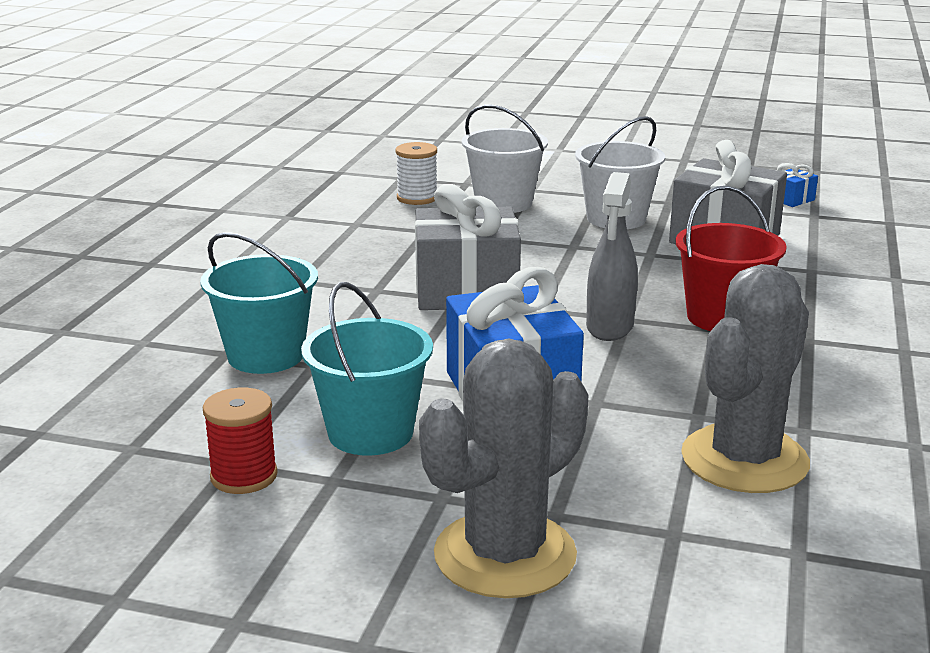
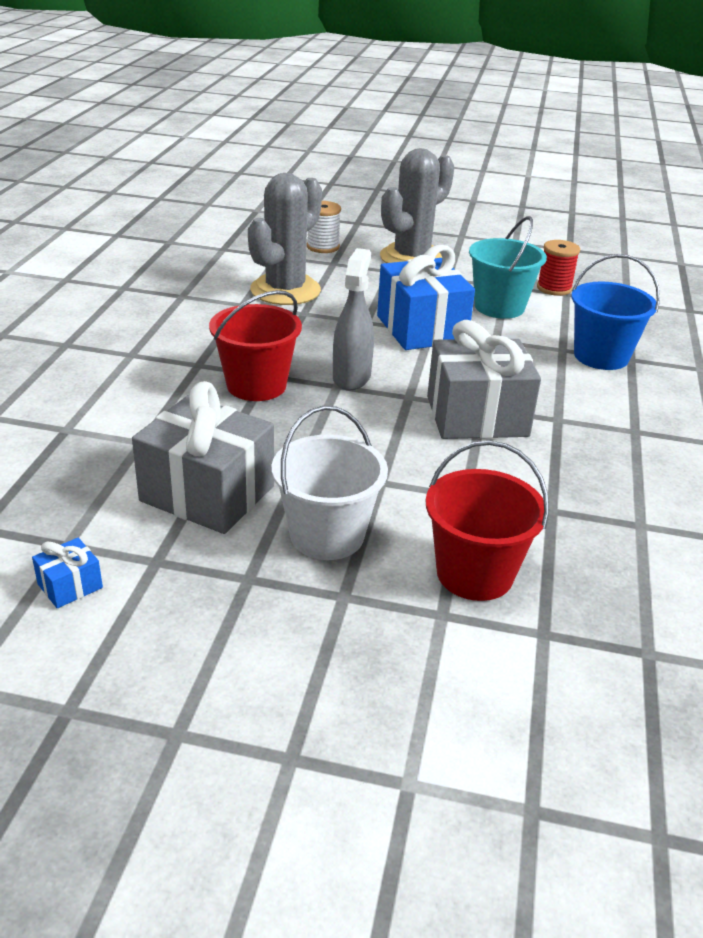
camera: 175 degrees right, 10 degrees up
turquoise bucket [200,232,318,374] -> blue bucket [571,254,660,370]
white spool [395,142,437,205] -> white spool moved to [307,201,341,253]
white bucket [462,104,548,213] -> red bucket [426,441,549,601]

